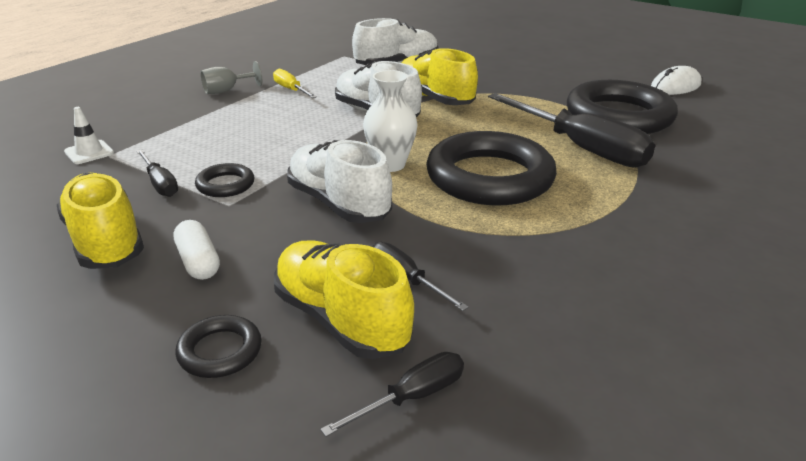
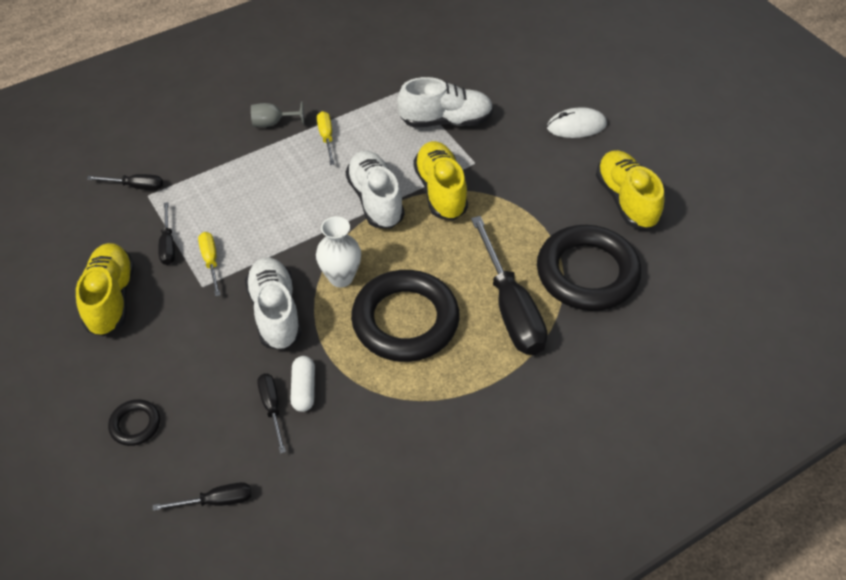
camera: 25 degrees right, 20 degrees up
white traffic cone [64,107,114,164] -> black screwdriver [87,174,163,190]
white capsule [173,220,220,280] -> white capsule moved to [290,356,315,412]
black ring [195,163,254,197] -> yellow screwdriver [198,232,220,296]
yellow shoe [274,240,414,359] -> yellow shoe moved to [596,150,665,229]
white mouse [651,66,701,95] -> white mouse moved to [547,107,607,138]

